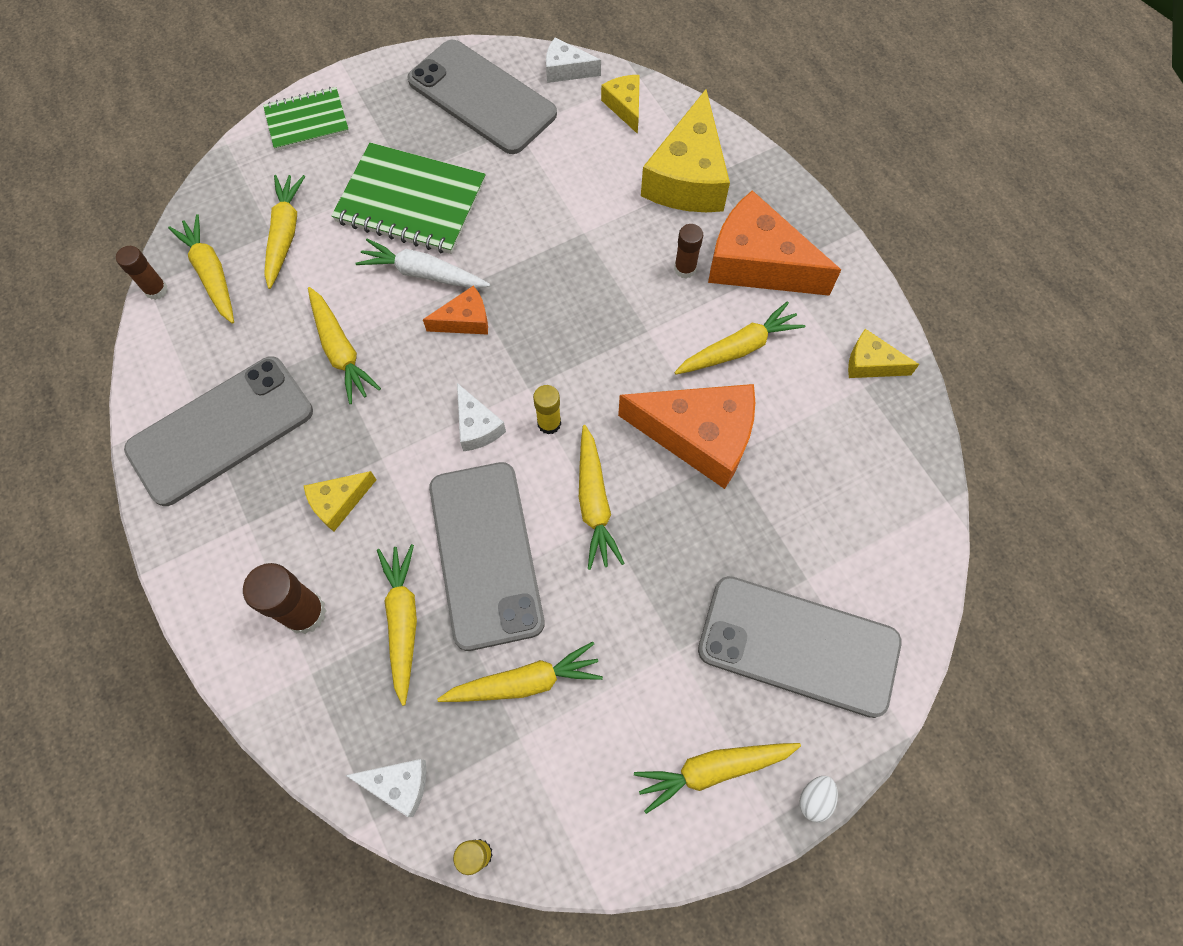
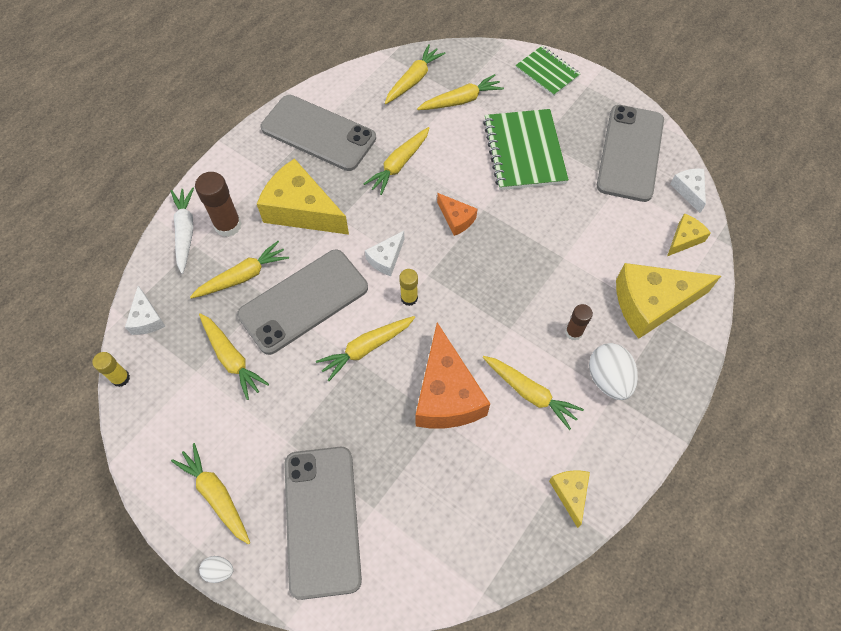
camera: 65 degrees right, 5 degrees down
brown glue stick [116,246,168,300] -> none
yellow cheese [304,471,376,532] -> yellow cheese [257,158,349,235], size x2.01
white carrot [355,239,490,288] -> white carrot moved to [171,187,194,274]
orange cheese [708,190,841,296] -> white egg [589,343,638,400]

